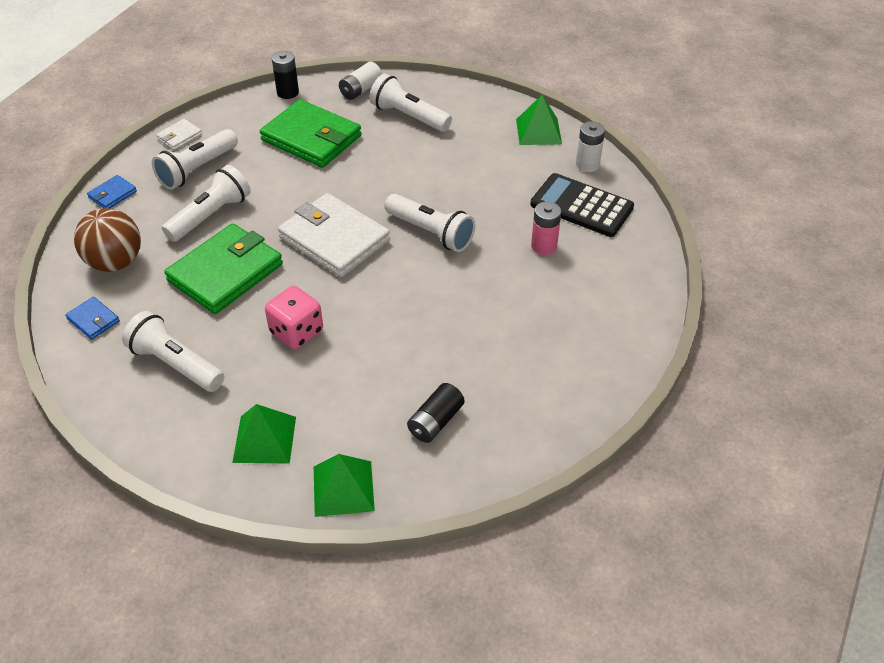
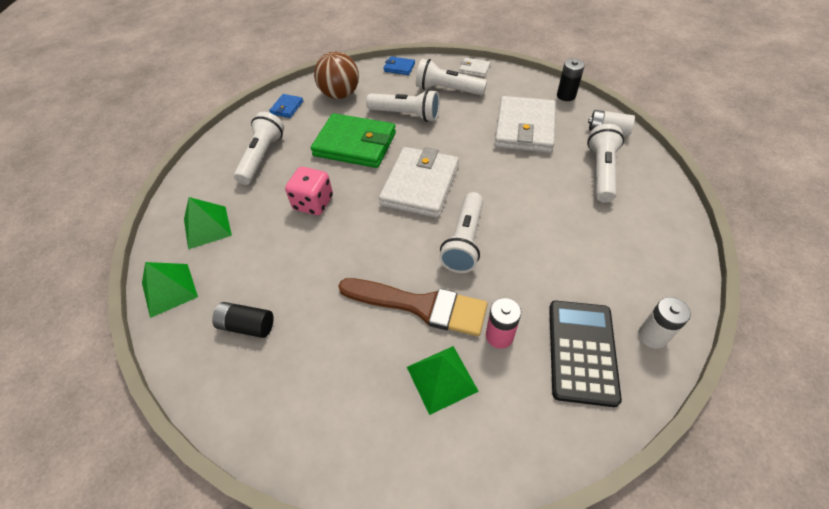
camera: 70 degrees right, 5 degrees up
green wallet [260,99,361,168] -> white wallet [494,96,556,153]
green pyramid [516,95,562,145] -> green pyramid moved to [407,346,479,415]
none -> brown brush [338,278,487,337]

